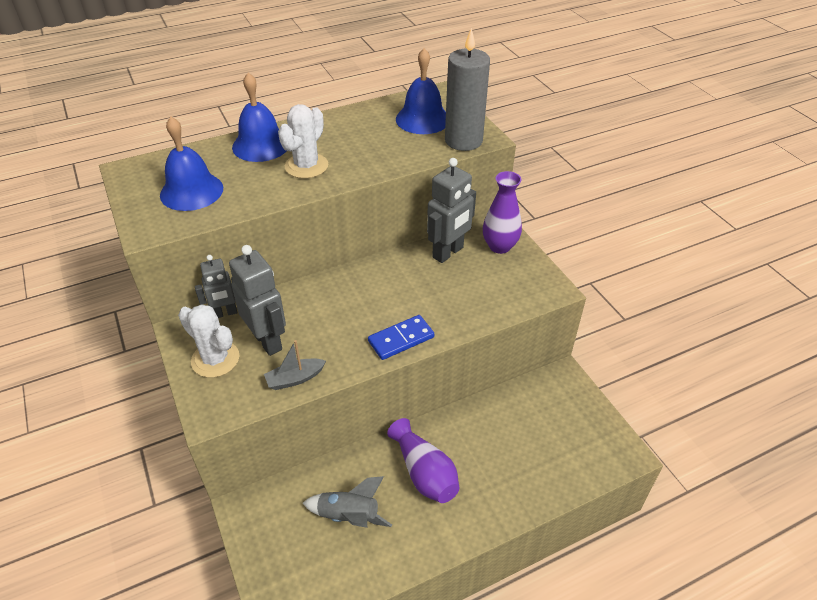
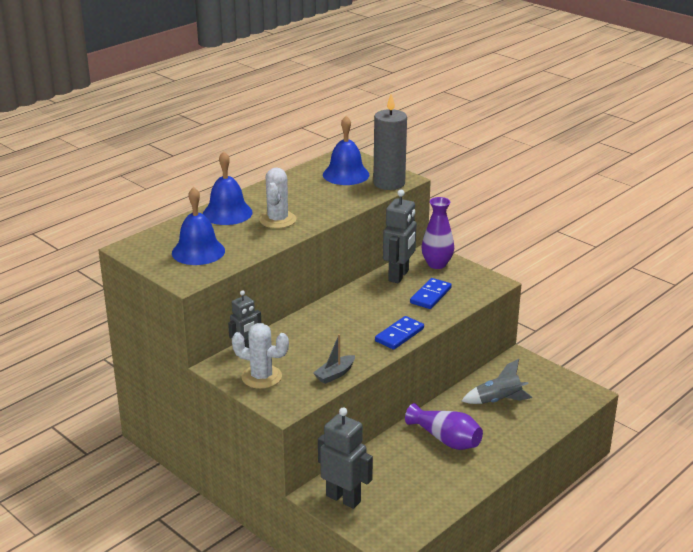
camera: 20 degrees left, 15 degrees down
grey robot [229,245,286,356] -> grey robot moved to [318,407,373,509]
grey rocket [303,476,392,528] -> grey rocket moved to [462,359,532,404]
none -> blue domino [410,278,452,309]

